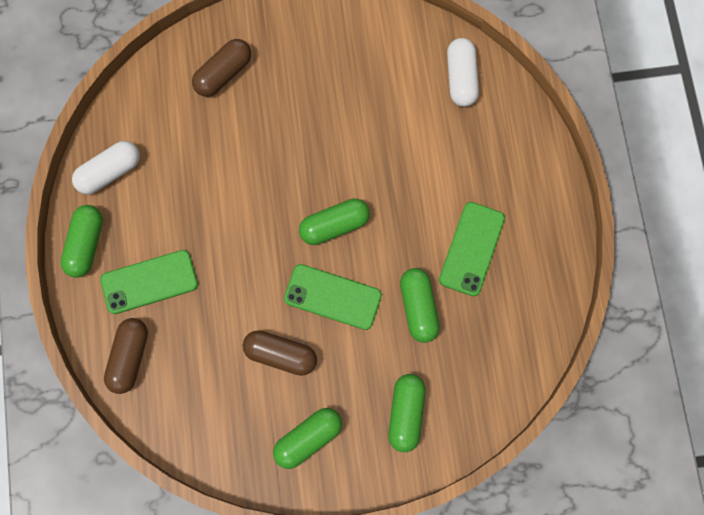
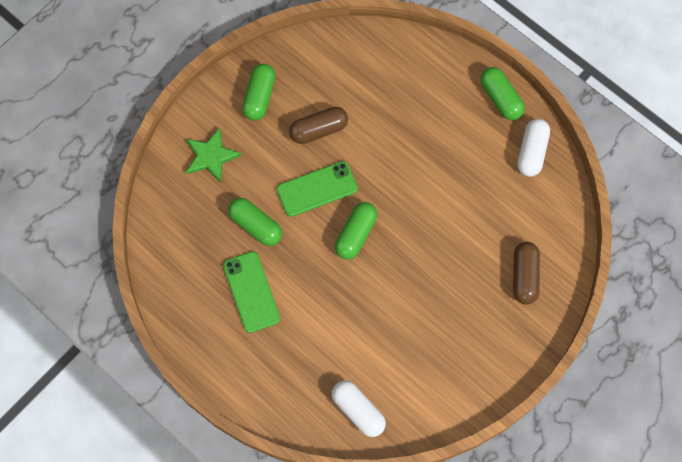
camera: 140 degrees right, 5 degrees down
green phone [100,250,198,314] -> none
brown capsule [104,318,148,394] -> none
green capsule [388,374,425,452] -> green star [186,128,242,183]

